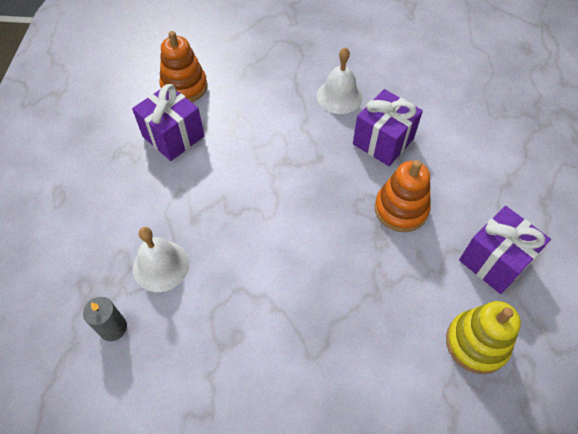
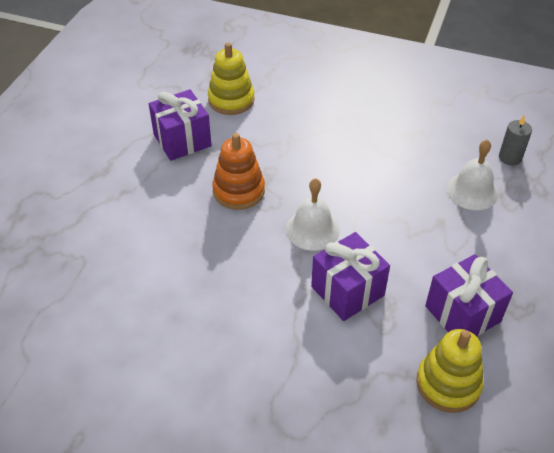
camera: 165 degrees left, 10 degrees down
orange stacking toy [160,31,207,102] -> yellow stacking toy [416,329,484,413]
white bell [317,47,363,114] -> white bell moved to [286,178,340,251]
purple gift [353,89,423,166] -> purple gift moved to [311,232,390,321]

